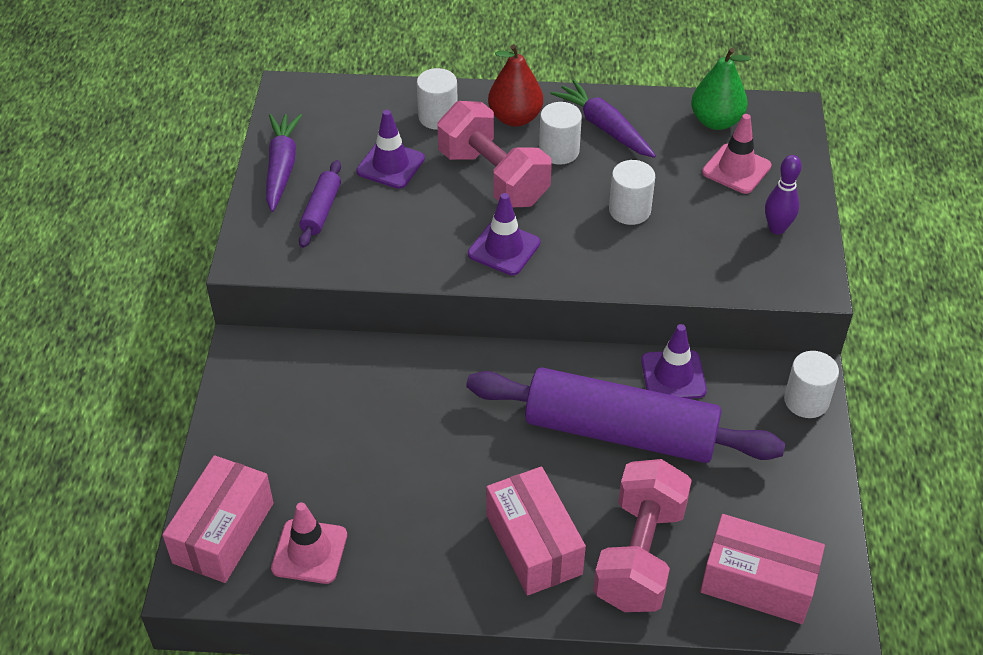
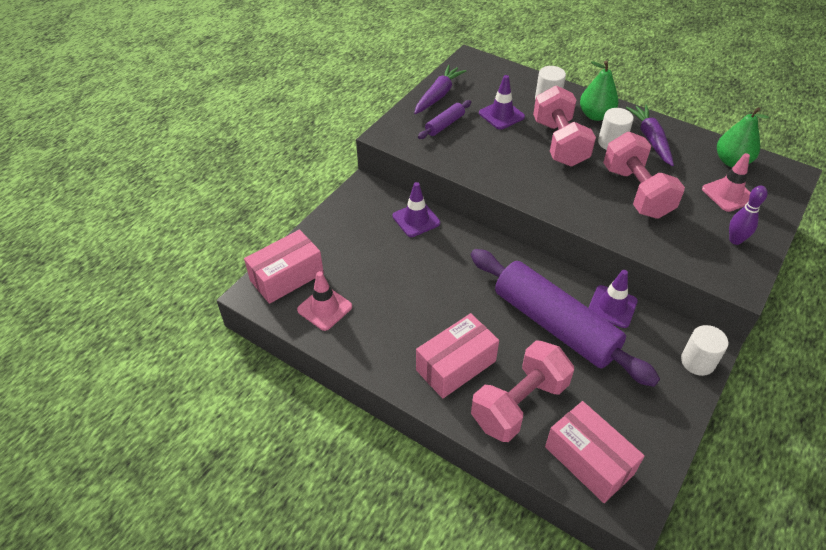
camera: 30 degrees right, 0 degrees up
purple traffic cone [468,193,540,275] -> purple traffic cone moved to [393,182,440,237]
pink box [486,466,586,596] -> pink box turned 45 degrees clockwise [416,313,499,398]
red pear [488,44,543,127] -> green pear [580,61,619,121]
white cylinder [609,160,655,225] -> pink dumbbell [603,132,685,219]

